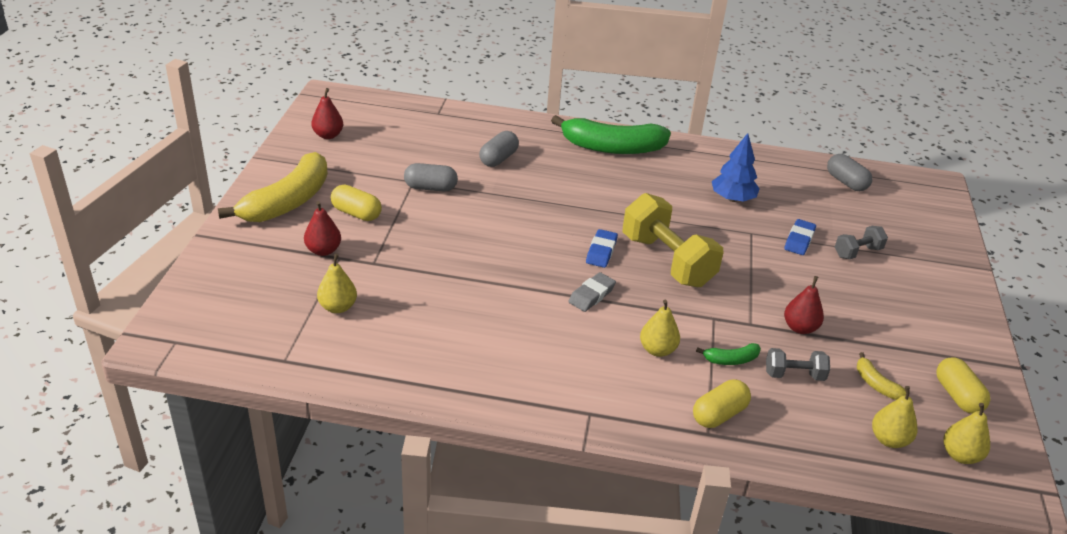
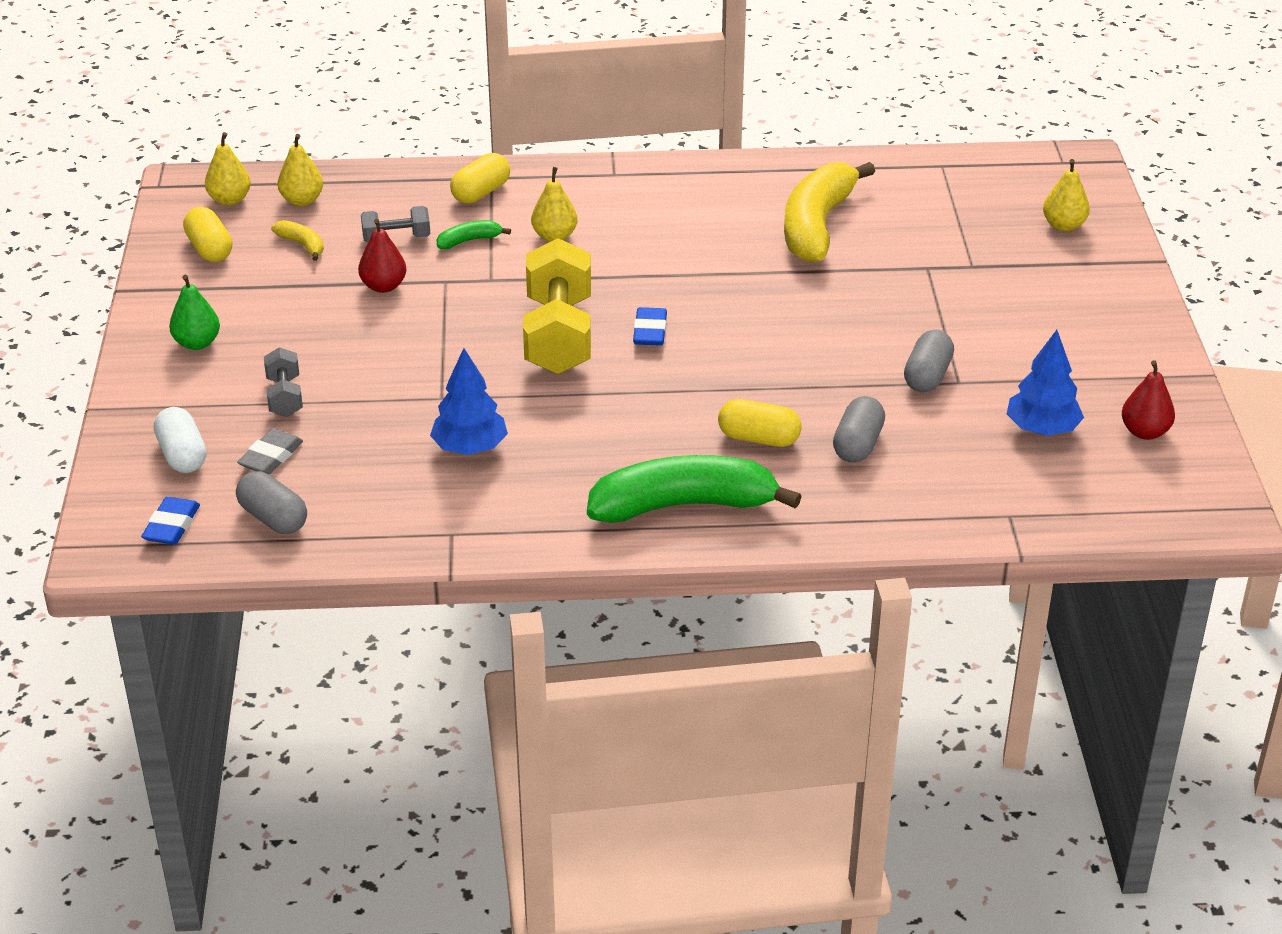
camera: 170 degrees right, 0 degrees up
yellow banana [218,152,328,222] -> yellow banana moved to [784,162,875,263]
red pear [304,201,341,256] -> none
yellow pear [317,254,357,313] -> yellow pear moved to [1043,159,1090,231]
yellow capsule [331,185,382,221] -> yellow capsule moved to [718,399,802,447]
grey capsule [404,163,458,192] -> grey capsule turned 60 degrees counterclockwise [904,330,954,392]
grey eraser [568,272,616,312] -> grey eraser moved to [237,429,303,474]
yellow dumbbell [623,193,723,287] -> yellow dumbbell turned 45 degrees clockwise [523,238,591,374]
blue eraser [784,219,816,255] -> blue eraser moved to [141,497,200,545]
grey dumbbell [835,226,888,259] -> grey dumbbell turned 60 degrees counterclockwise [264,347,303,417]
none -> white capsule [154,407,207,473]
none -> green pear [169,275,220,350]
none -> blue tree [1007,330,1084,436]

